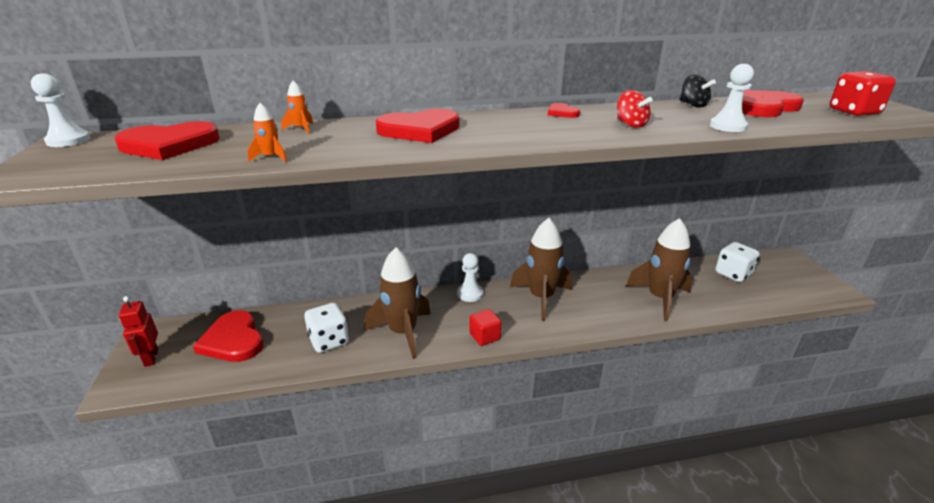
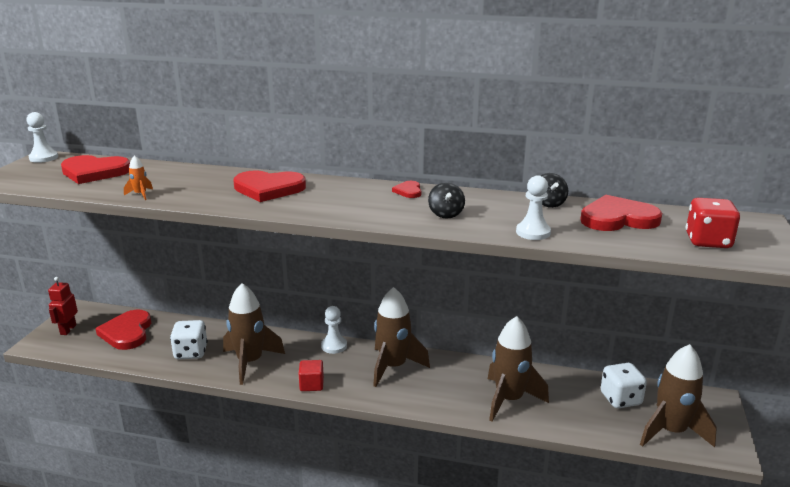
camera: 25 degrees right, 5 degrees down
orange rocket [281,81,313,134] -> none
red spinning top [617,90,653,128] -> black spinning top [428,182,465,219]
none -> brown rocket [640,344,717,447]

